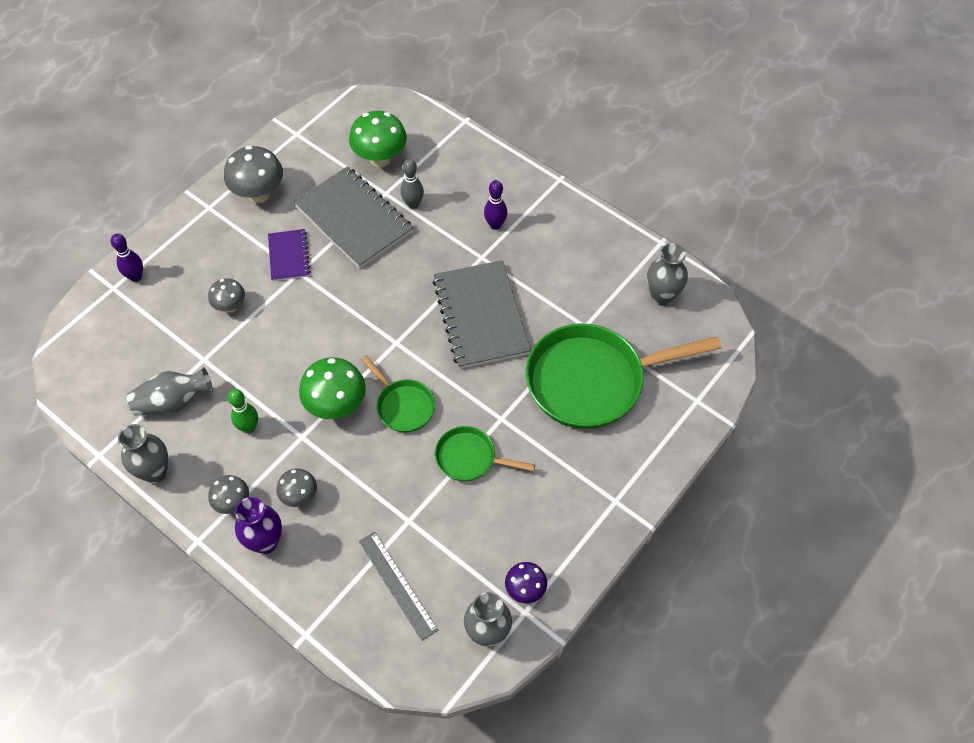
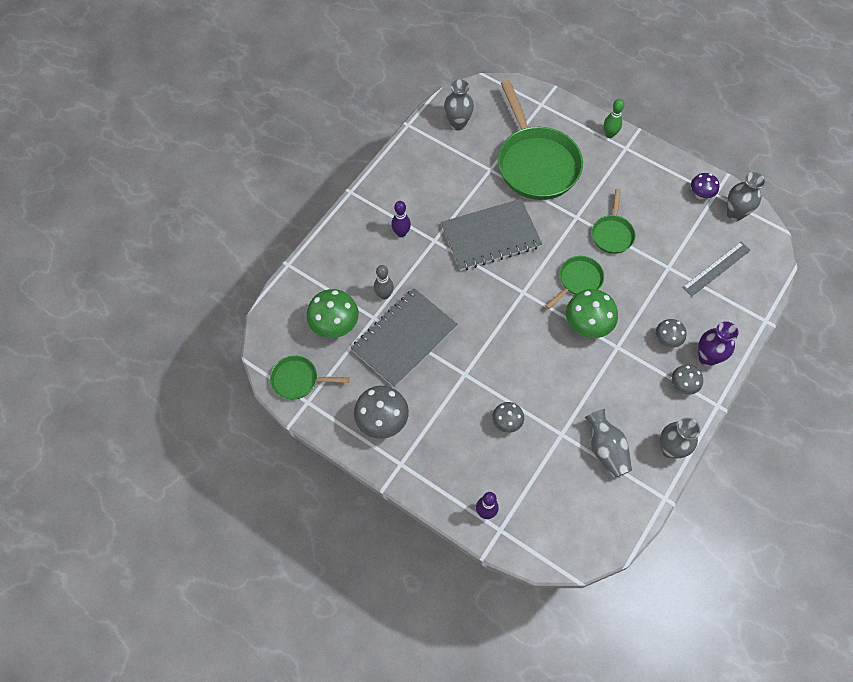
camera: 95 degrees left, 5 degrees up
green bowling pin [228,389,258,433] -> green bowling pin moved to [604,99,625,138]
purple notebook [268,229,310,281] -> none
none -> green pan [270,356,349,400]

